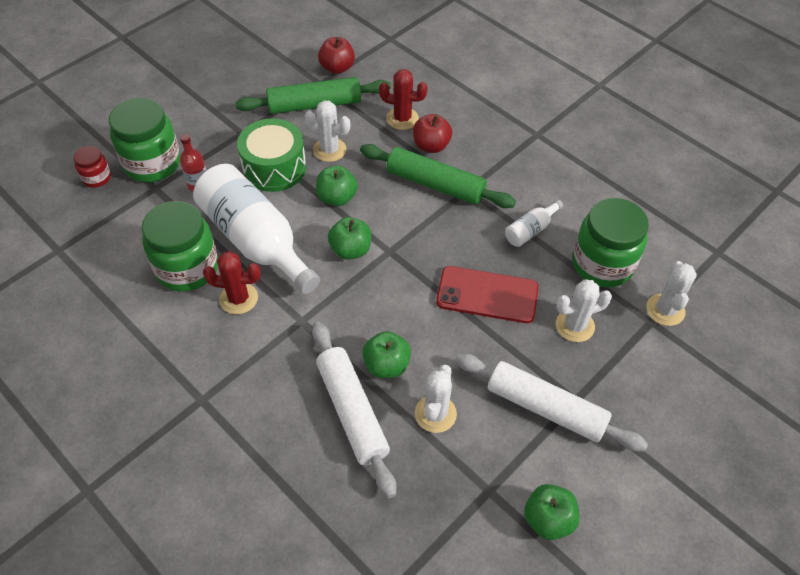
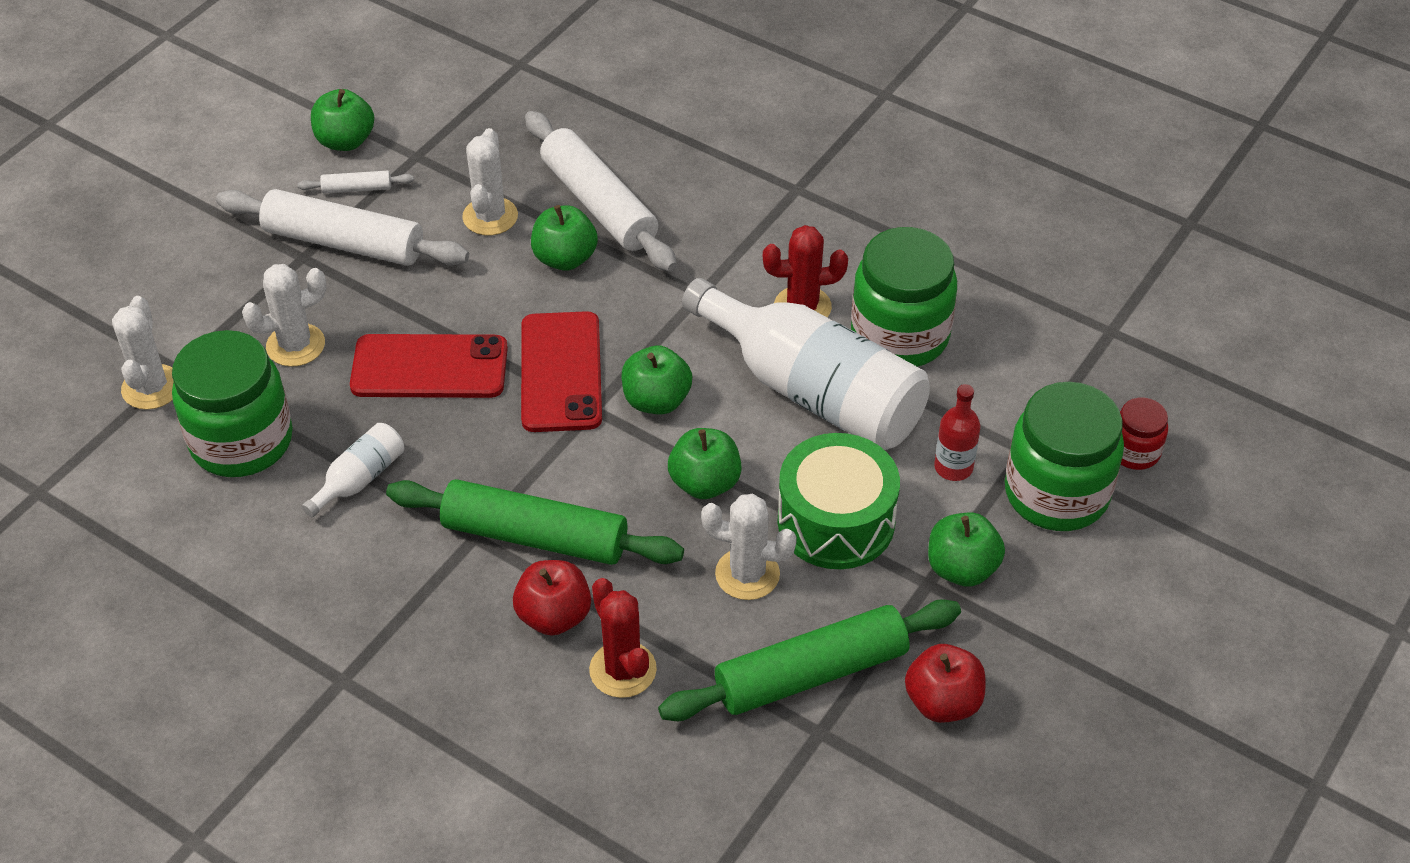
camera: 170 degrees right, 5 degrees down
red apple [318,37,355,74] -> red apple moved to [905,644,985,723]
red cactus [379,69,428,130] -> red cactus turned 60 degrees clockwise [589,578,657,698]
none -> white rolling pin [297,171,414,194]
none -> red phone [521,311,602,432]
none -> green apple [928,512,1005,587]

